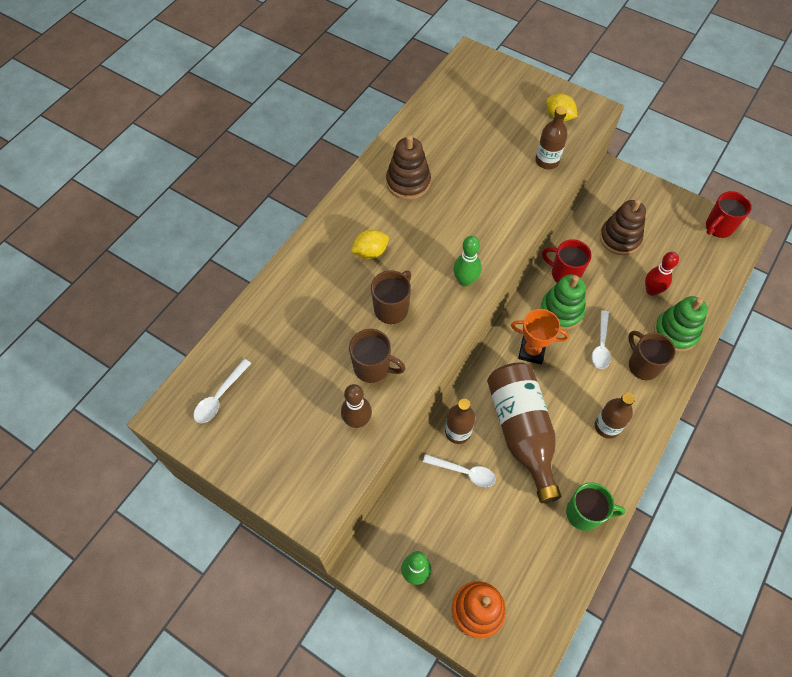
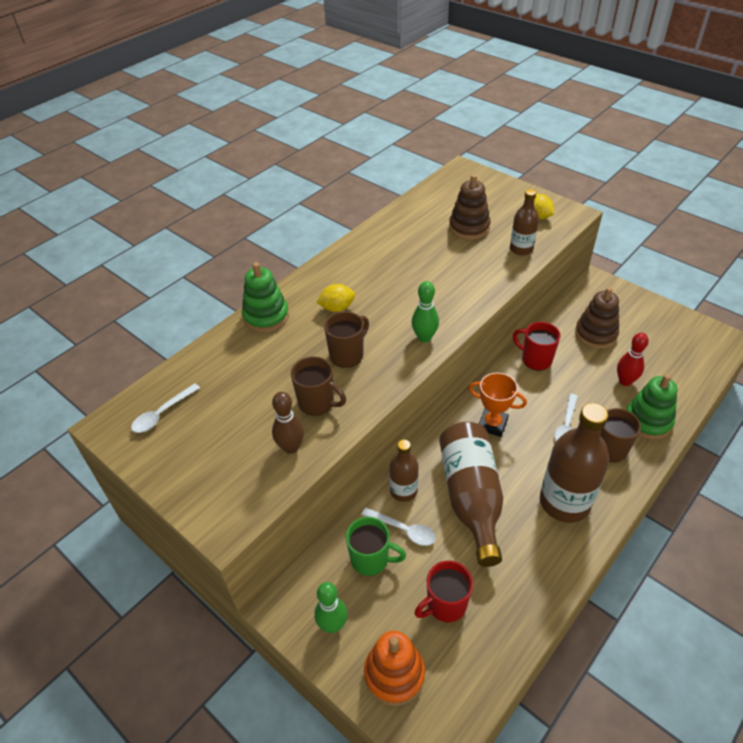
camera: 10 degrees right, 15 degrees down
brown stacking toy [386,135,431,200] -> brown stacking toy moved to [449,174,491,240]
green stacking toy [540,274,586,330] -> green stacking toy moved to [242,262,289,332]
green mug [566,482,625,531] -> green mug moved to [346,517,406,576]
brown bottle [595,393,635,439] -> brown bottle [540,403,609,523], size x1.79
red mug [706,191,752,238] -> red mug moved to [414,561,473,622]

